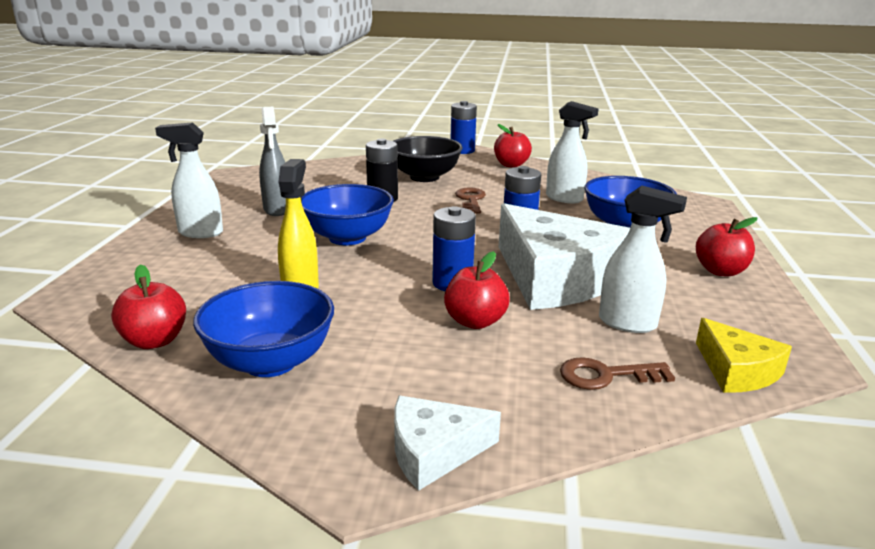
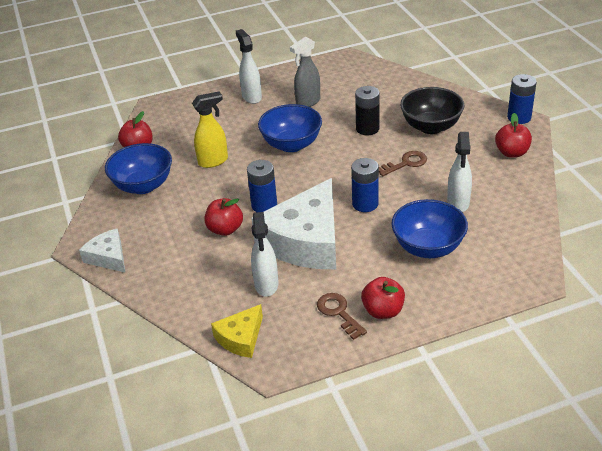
camera: 65 degrees right, 15 degrees up
brown key [560,357,675,390] -> brown key moved to [317,293,367,340]

